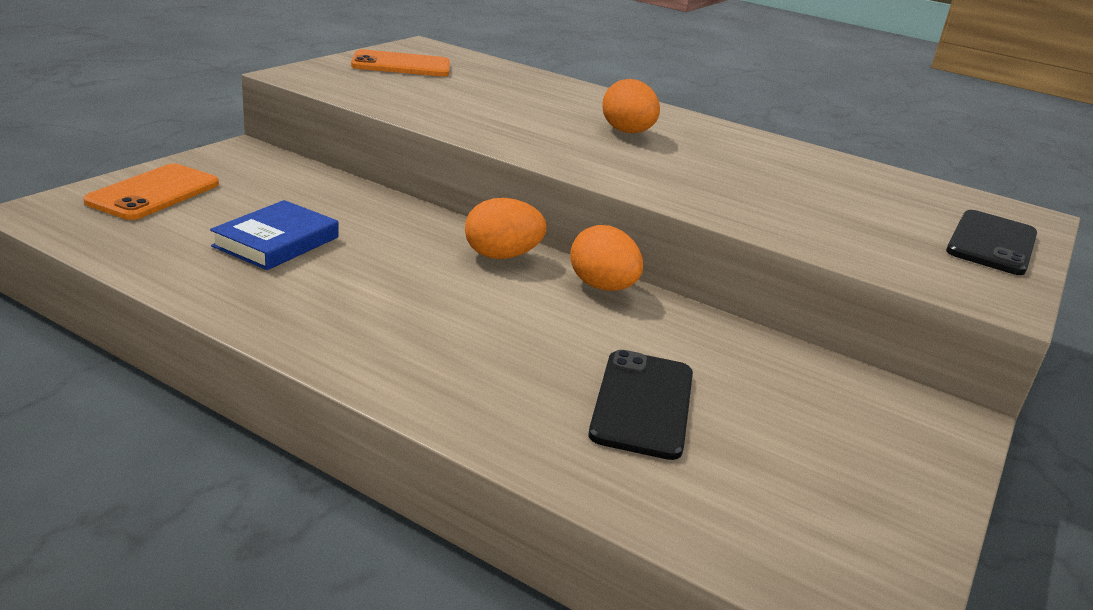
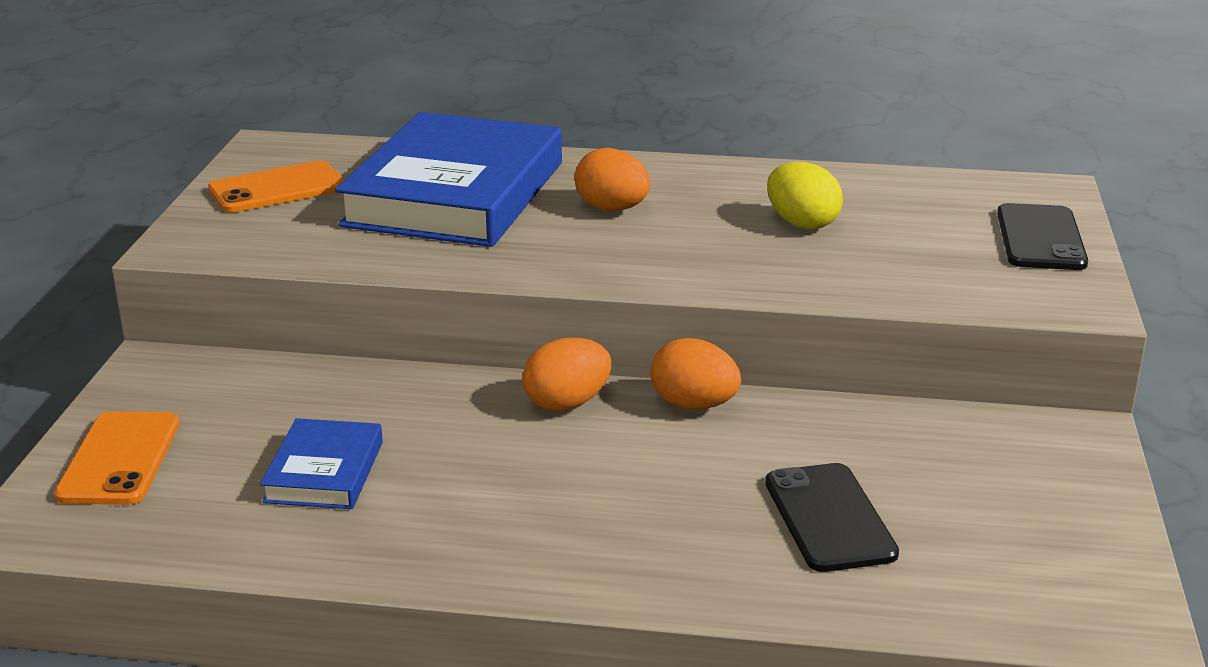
camera: 20 degrees left, 0 degrees up
none -> blue book [335,112,562,247]
none -> yellow egg [767,161,843,230]

